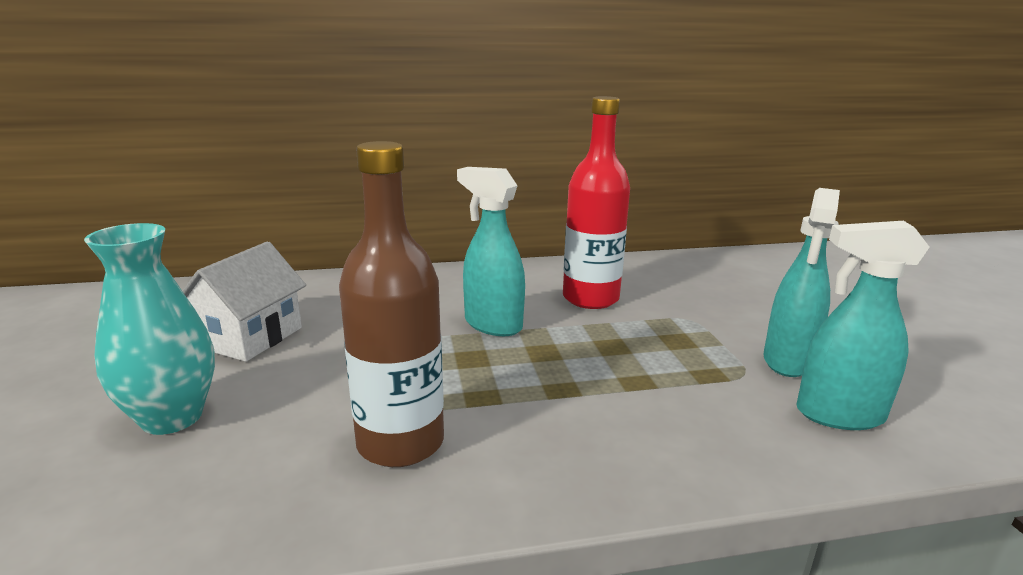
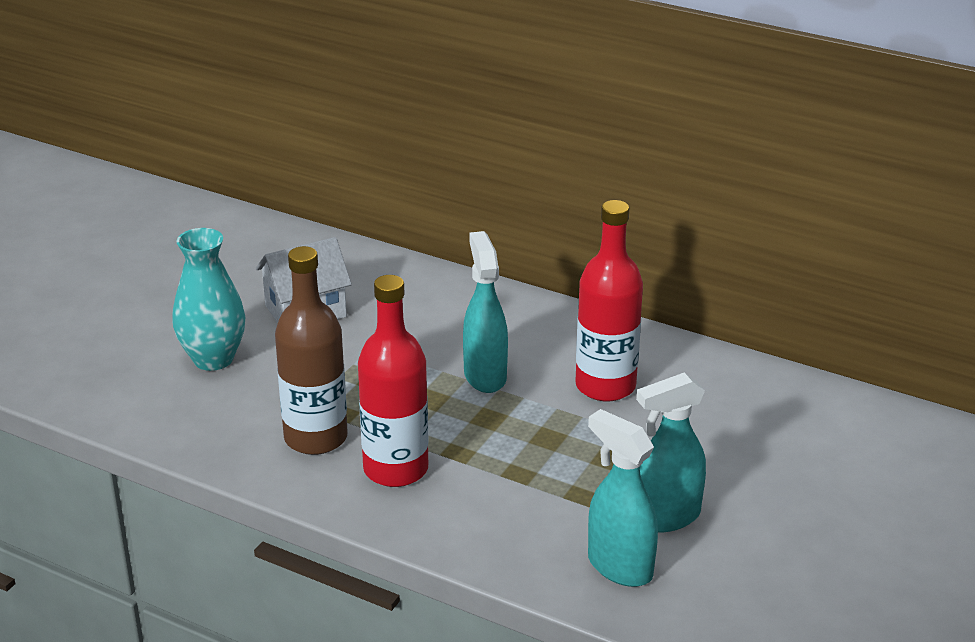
camera: 40 degrees right, 10 degrees up
none -> red bottle [358,275,428,487]

